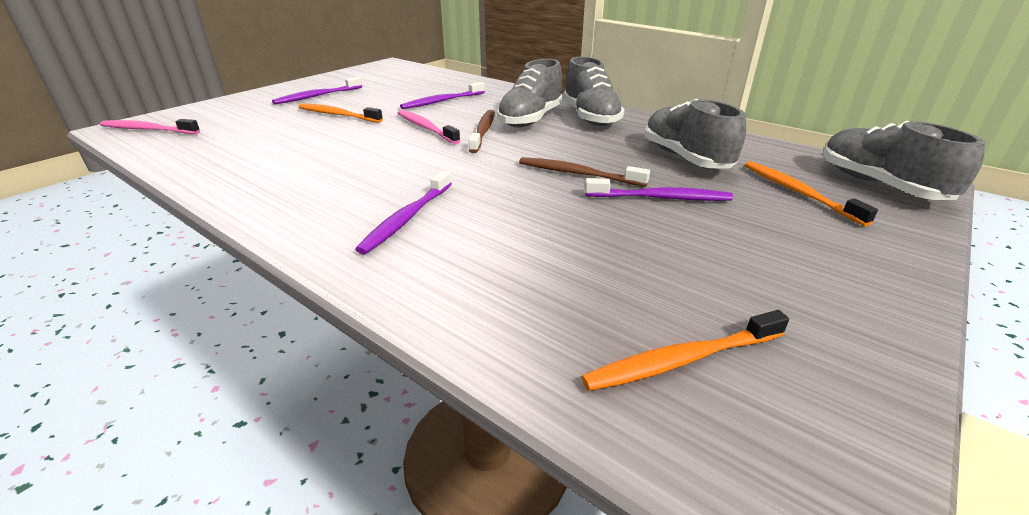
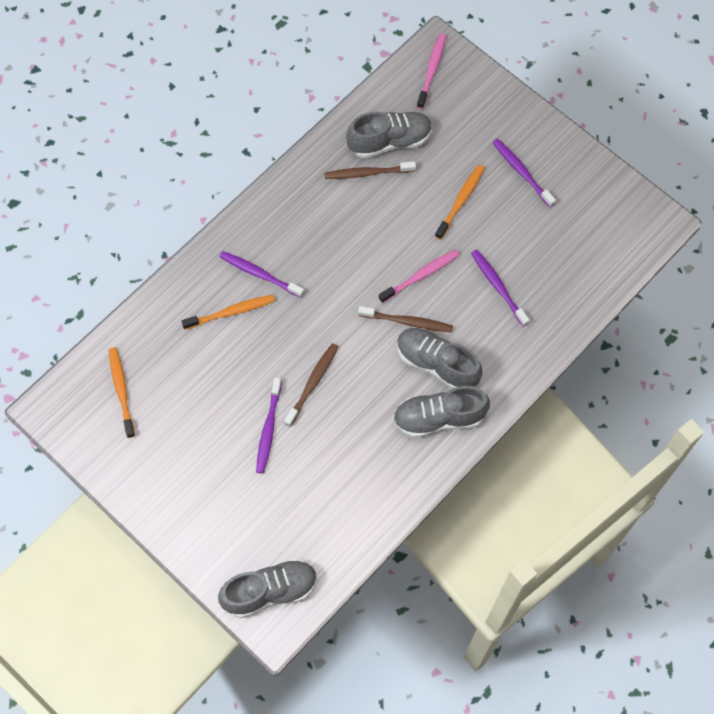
camera: 95 degrees right, 35 degrees up
grey shoe [644,99,746,169] -> grey shoe moved to [346,112,432,158]
orange toothbrush [745,161,878,226] -> orange toothbrush moved to [181,295,275,330]
none -> brown toothbrush [324,161,416,179]

